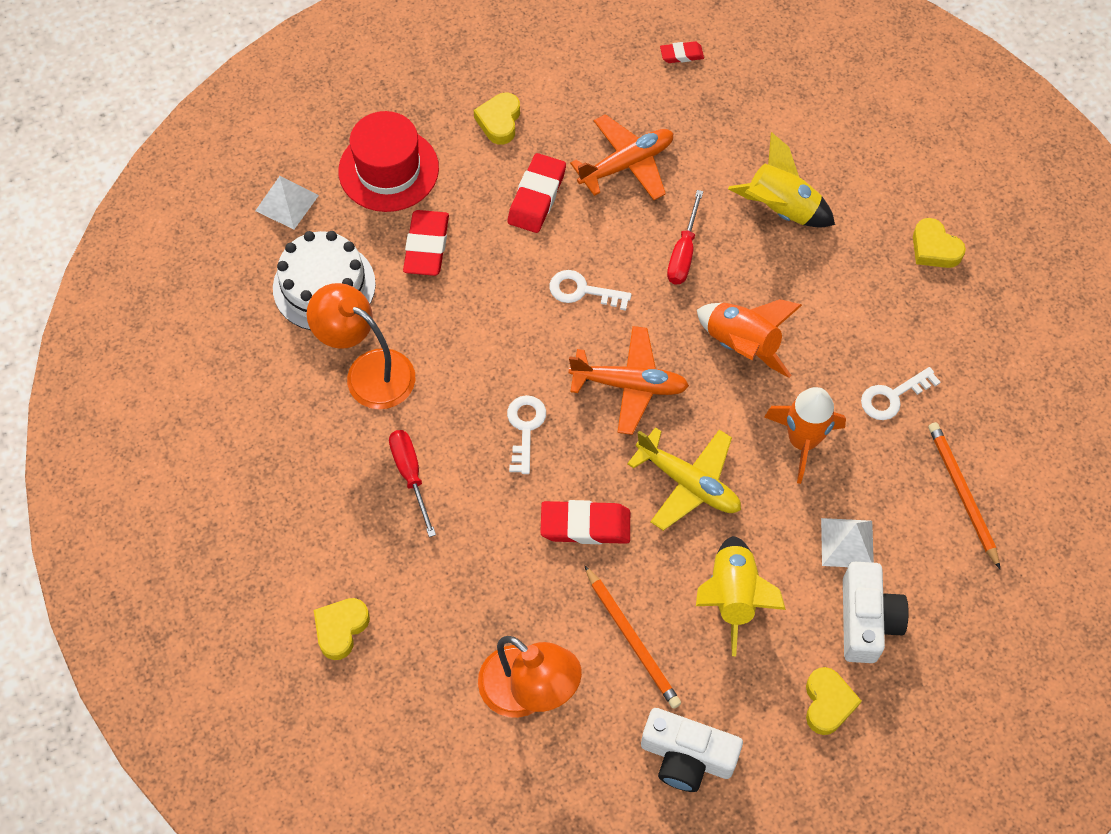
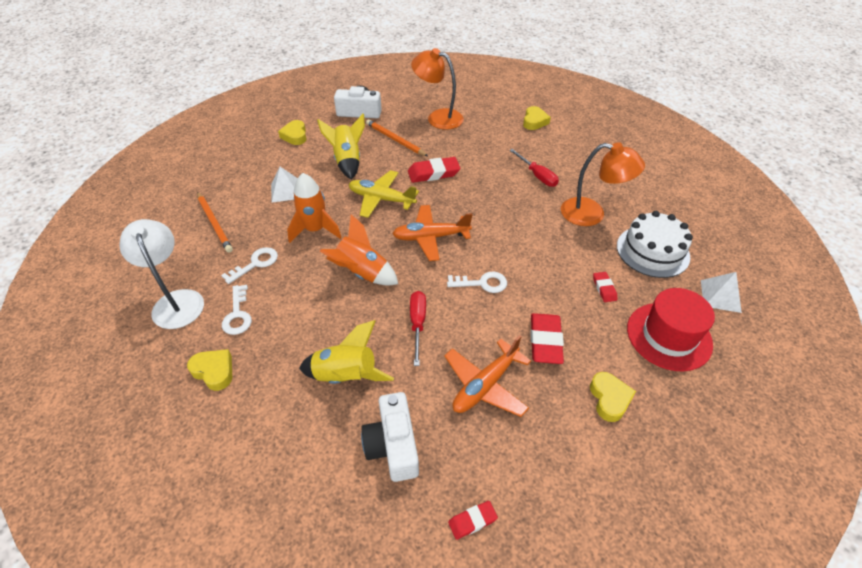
camera: 165 degrees right, 15 degrees down
red eraser [403,210,449,276] -> red eraser [593,272,617,302], size x0.55
white key [507,395,546,474] -> white key moved to [222,285,252,335]
white camera [843,562,909,663] -> white camera moved to [361,392,419,482]
none -> white lamp [119,219,204,329]

